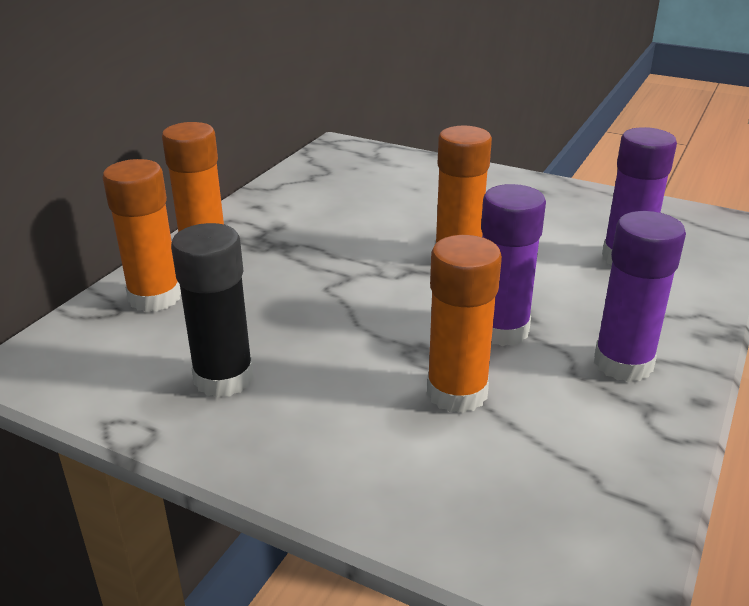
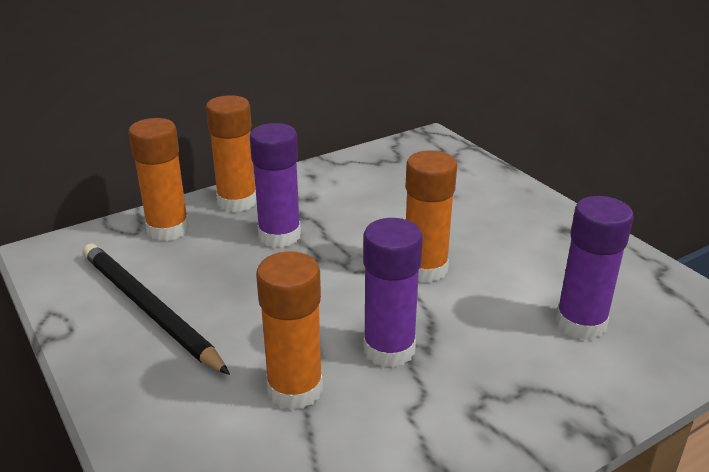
camera: 30 degrees right, 0 degrees up
black glue stick [171,223,254,398] -> black pencil [83,243,230,375]
purple glue stick [594,211,686,382] -> purple glue stick moved to [250,123,301,248]

